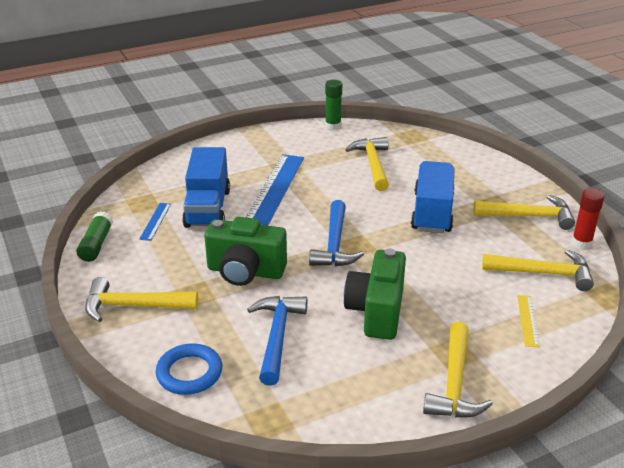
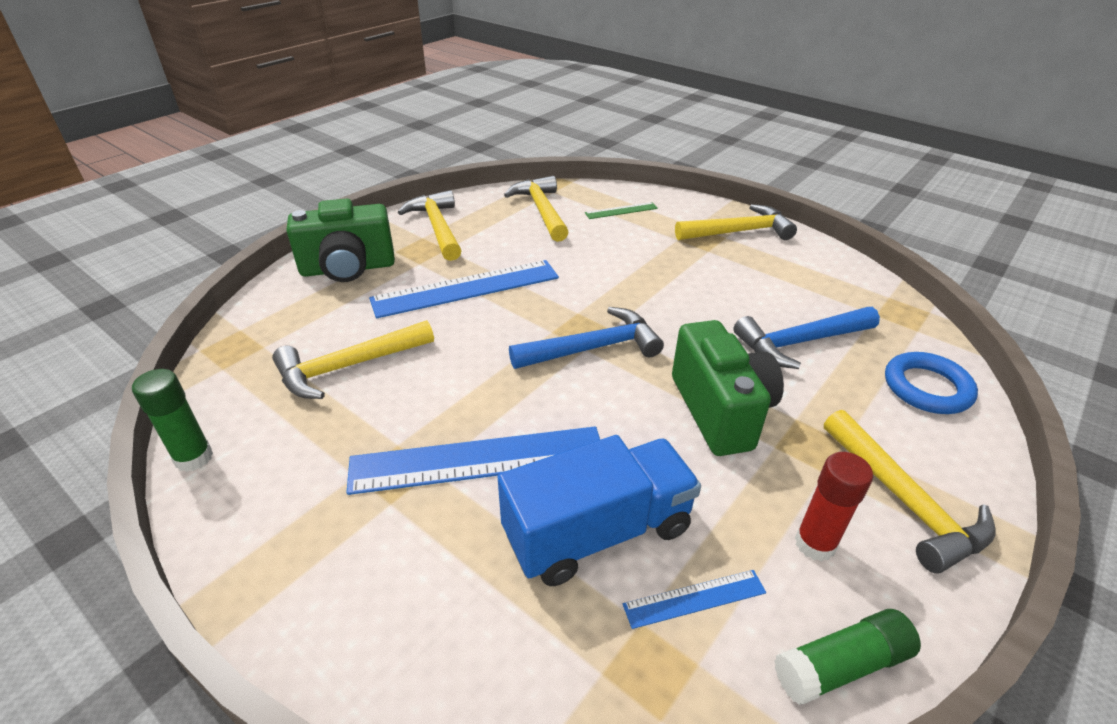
camera: 115 degrees left, 5 degrees up
green camera [344,248,406,340] -> green camera moved to [287,199,395,282]
blue truck [411,161,455,233] -> blue ruler [369,260,559,318]
yellow ruler [517,295,540,348] -> green ruler [585,202,658,219]
red glue stick [572,188,605,249] -> red glue stick moved to [795,452,873,561]

